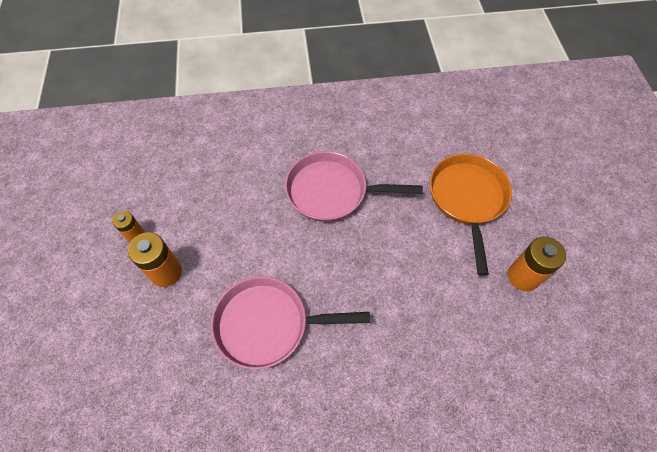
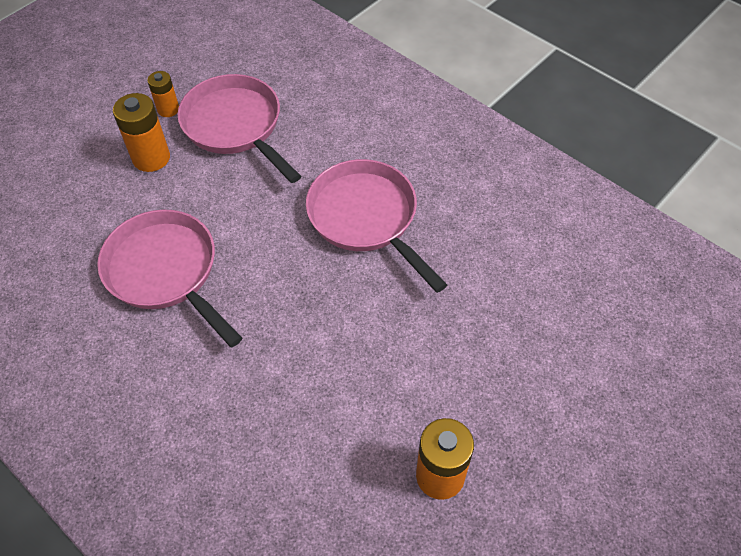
camera: 50 degrees right, 5 degrees down
orange pan [430,154,512,276] -> none
none -> pink pan [178,74,301,183]

